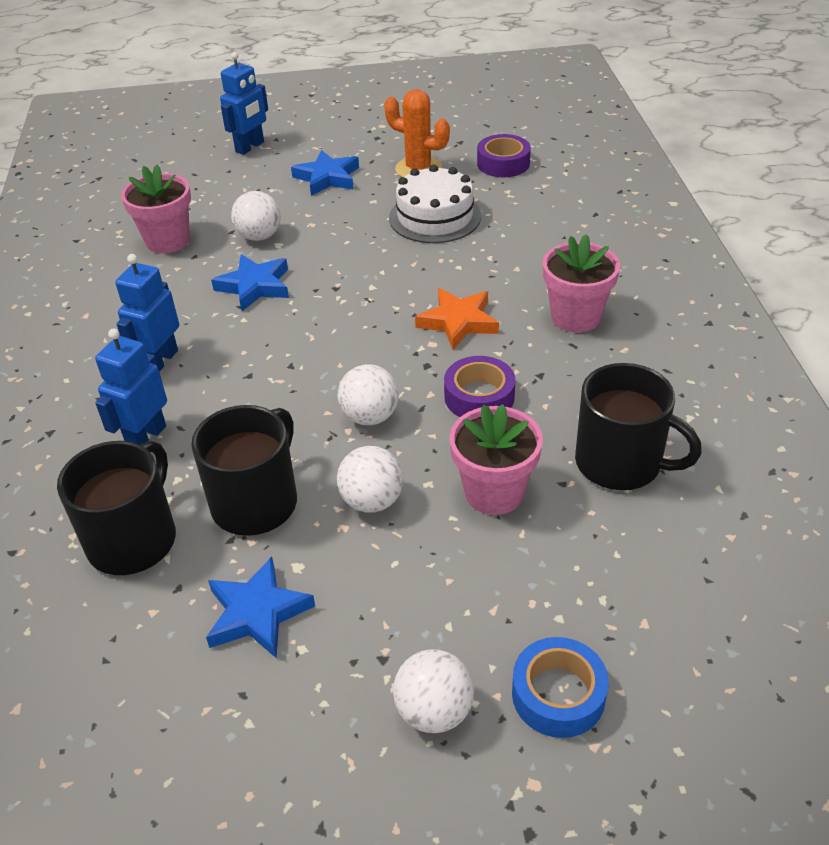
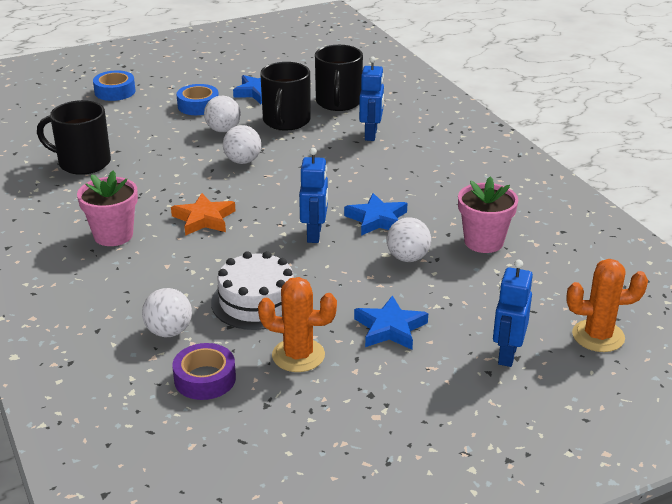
camera: 160 degrees right, 10 degrees down
blue robot [115,254,179,372] -> blue robot moved to [299,148,328,243]
white ball [393,649,474,733] -> white ball moved to [142,288,192,337]
purple tape [444,356,516,417] -> none
pink flower pot [449,404,543,515] -> none
none -> blue tape [176,84,219,115]
none -> orange cactus [566,259,648,352]

